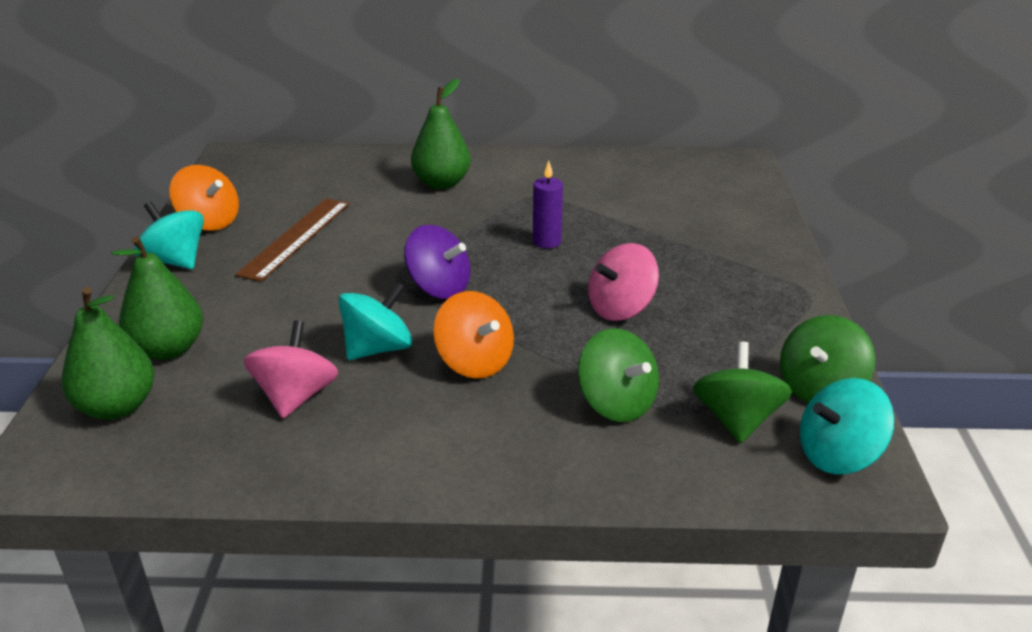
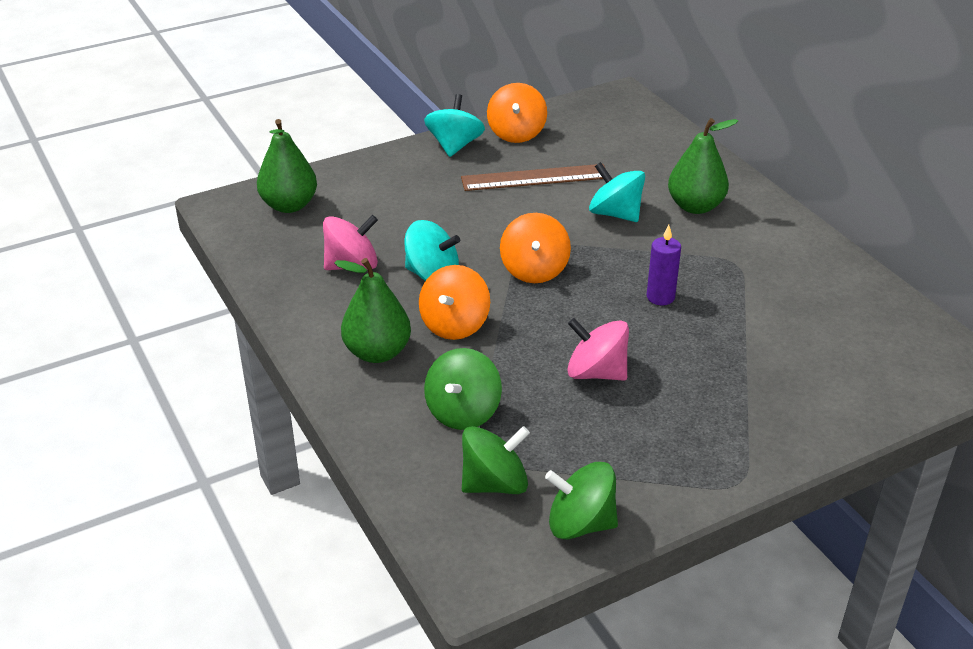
camera: 60 degrees right, 5 degrees up
green pear [111,236,203,360] -> green pear moved to [334,258,411,363]
purple spinning top [404,225,470,299] -> orange spinning top [500,213,571,283]
turquoise spinning top [800,378,894,474] -> turquoise spinning top moved to [589,162,645,222]

